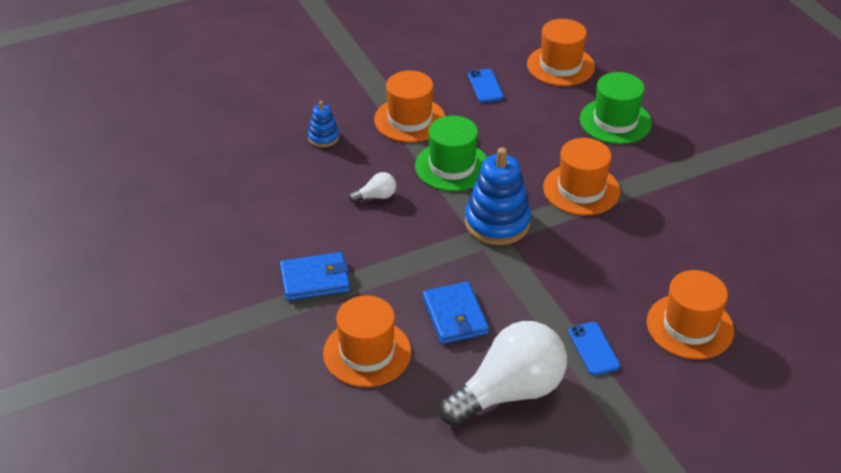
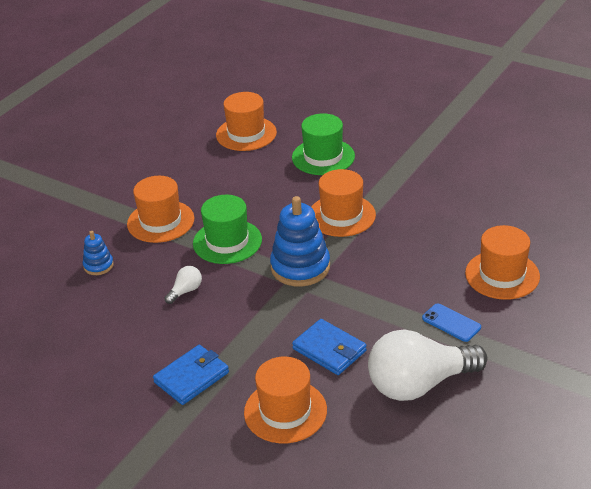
camera: 30 degrees left, 5 degrees down
white light bulb [439,321,567,426] -> white light bulb turned 135 degrees counterclockwise [368,329,487,401]
blue phone [468,69,504,103] -> none

